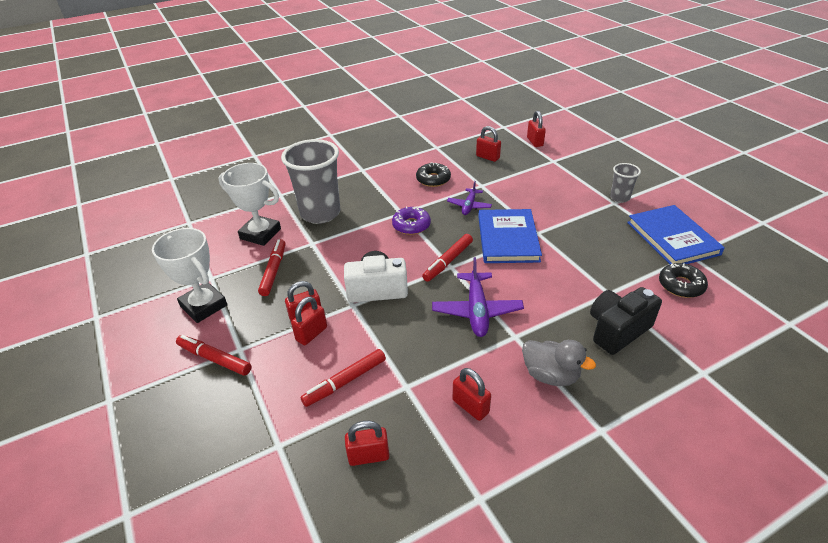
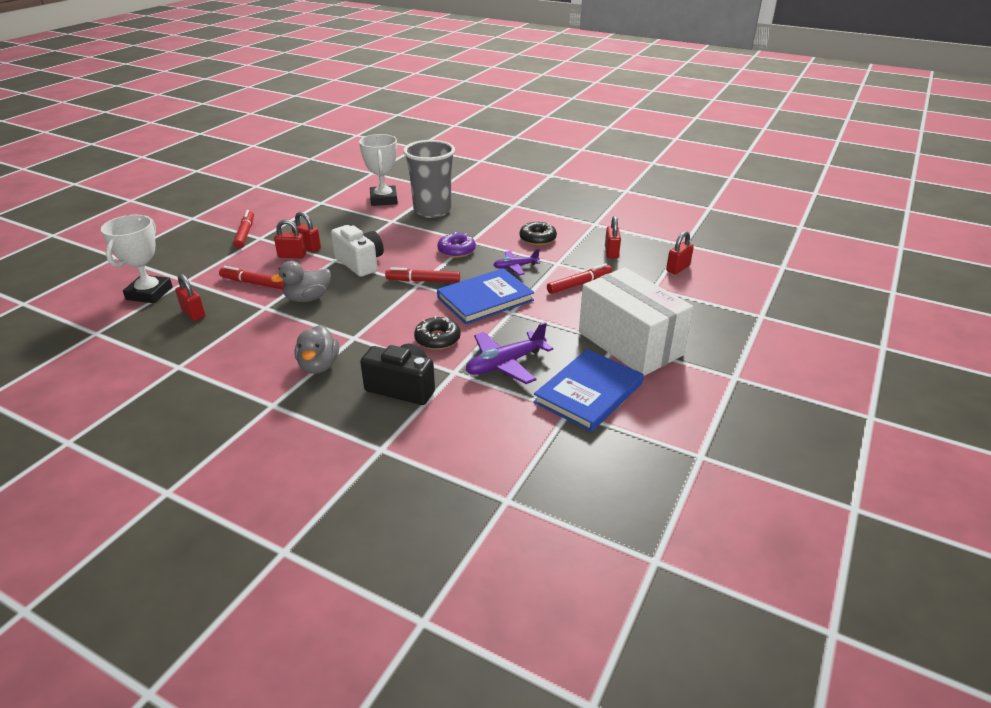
camera: 55 degrees right, 5 degrees down
white trophy [152,228,227,323] -> white trophy moved to [101,215,173,303]
red marker [258,239,286,296] -> red marker moved to [547,263,612,294]
purple plane [432,257,524,337] -> purple plane moved to [466,322,553,384]
red padlock [453,368,491,421] -> none
grey cup [610,163,641,203] -> white box [579,267,693,376]
black donut [659,263,708,298] -> black donut moved to [414,316,461,350]
none -> grey duck [271,261,331,302]

